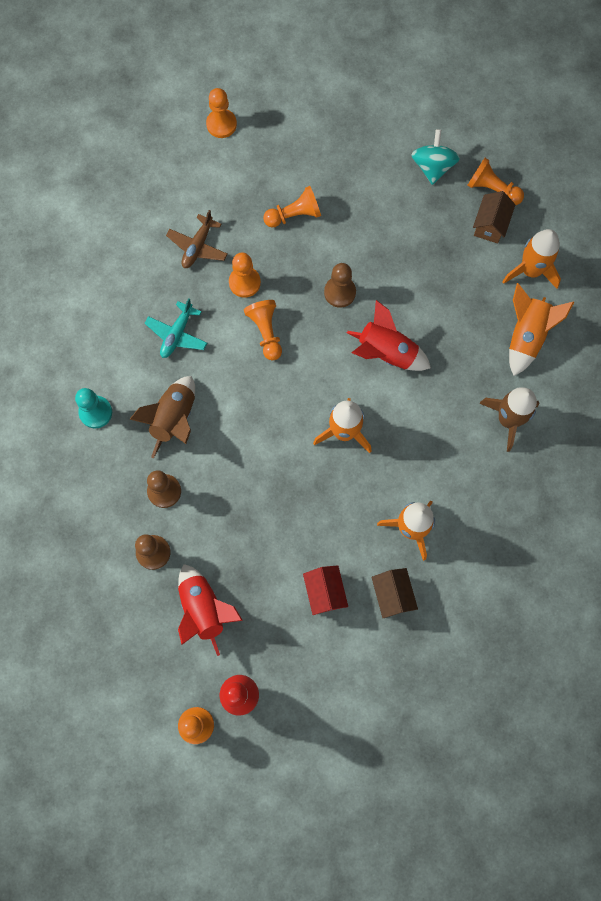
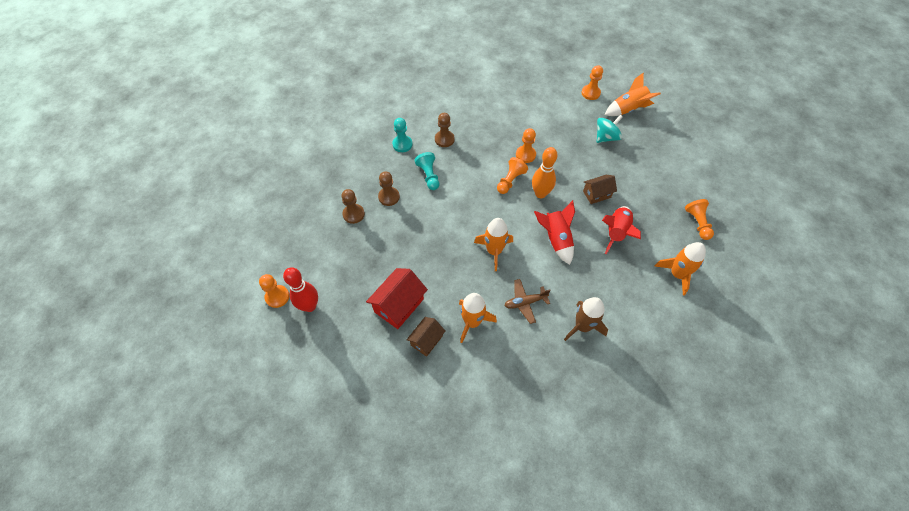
camera: 50 degrees right, 15 degrees down
brown rocket [130,376,195,459] -> turquoise pawn [415,152,439,190]
turquoise plane [145,298,207,358] -> none
brown plane [166,210,228,268] -> brown plane moved to [504,279,551,324]
red rocket [178,564,243,656] -> red rocket moved to [602,206,641,255]
orange pawn [263,186,321,227] -> none
red house [303,565,348,615] -> red house [366,268,428,329], size x1.59
brown pawn [324,263,356,308] -> brown pawn moved to [435,113,455,147]
turquoise spinning top [411,129,460,185] -> turquoise spinning top moved to [597,115,623,143]
brown house [473,191,515,243] -> brown house moved to [583,175,617,204]
orange rocket [509,283,574,376] -> orange rocket moved to [605,72,661,116]
none -> orange bowling pin [532,147,558,198]

